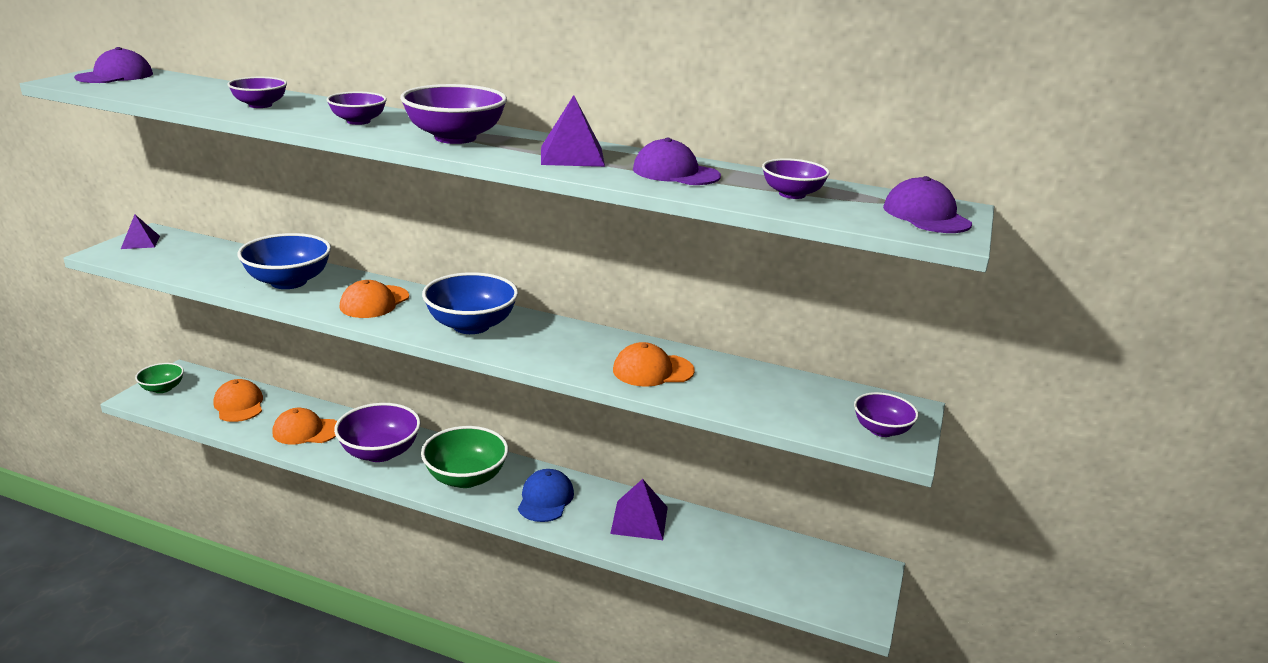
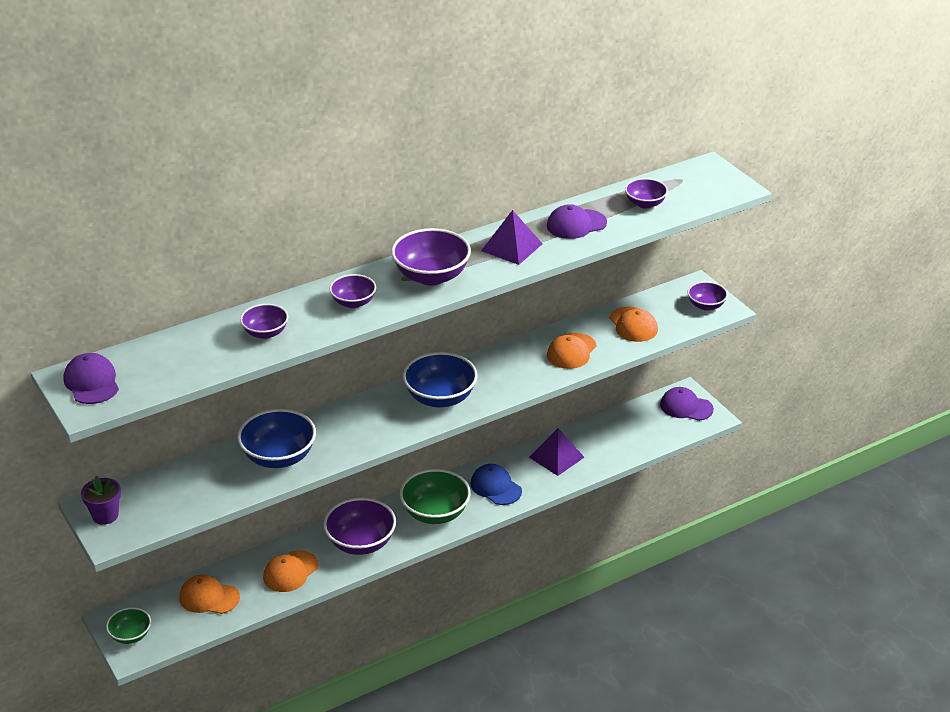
camera: 50 degrees left, 10 degrees up
purple pyramid [121,214,160,249] -> purple flower pot [81,476,121,525]
orange cap [340,280,409,318] -> orange cap moved to [610,307,658,342]
purple cap [883,176,972,233] -> purple cap moved to [660,387,714,421]

